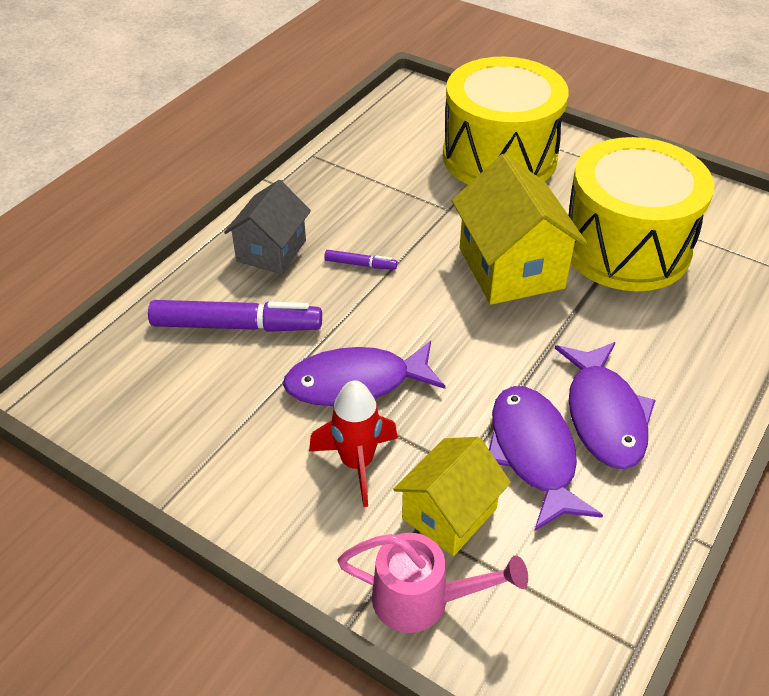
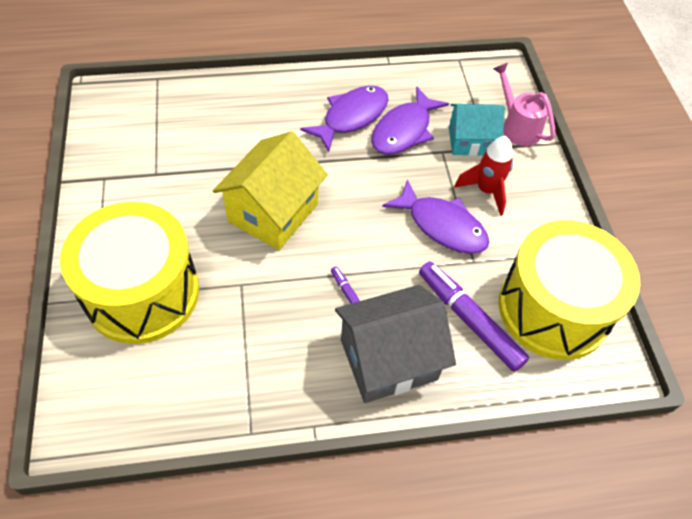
camera: 135 degrees left, 10 degrees up
grey house [224,180,311,274] -> grey house [335,285,456,403], size x1.55
yellow house [393,437,511,556] -> turquoise house [449,104,505,156]
yellow drum [569,137,714,291] -> yellow drum moved to [498,220,640,360]

